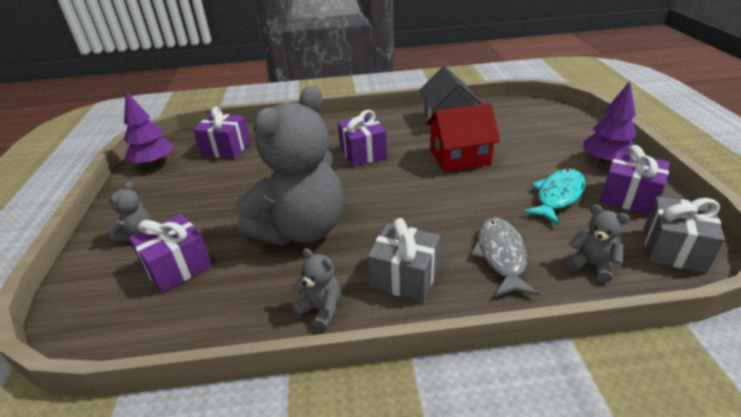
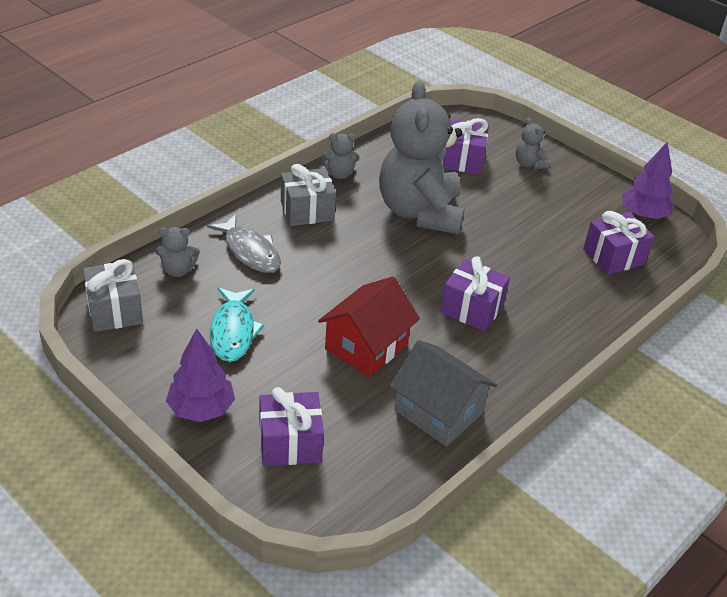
camera: 135 degrees right, 5 degrees up
purple gift [600,145,670,215] -> purple gift moved to [260,387,324,466]

